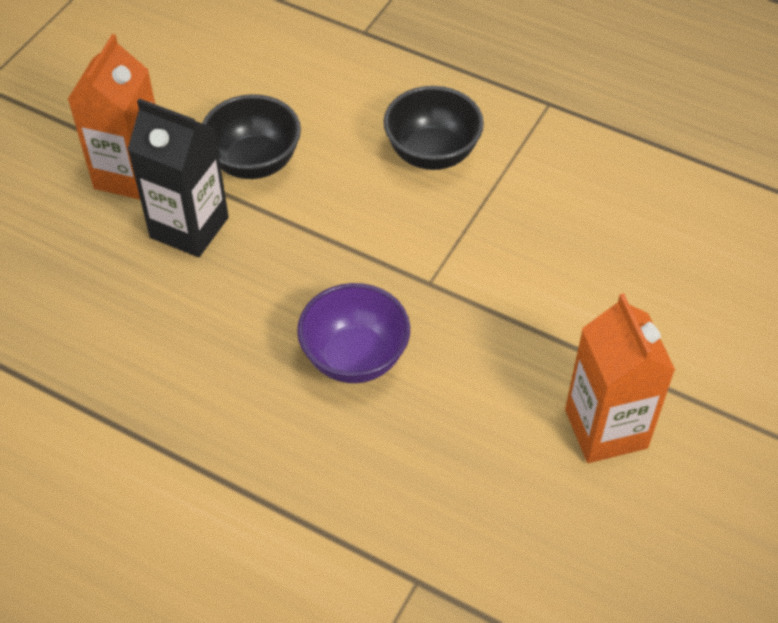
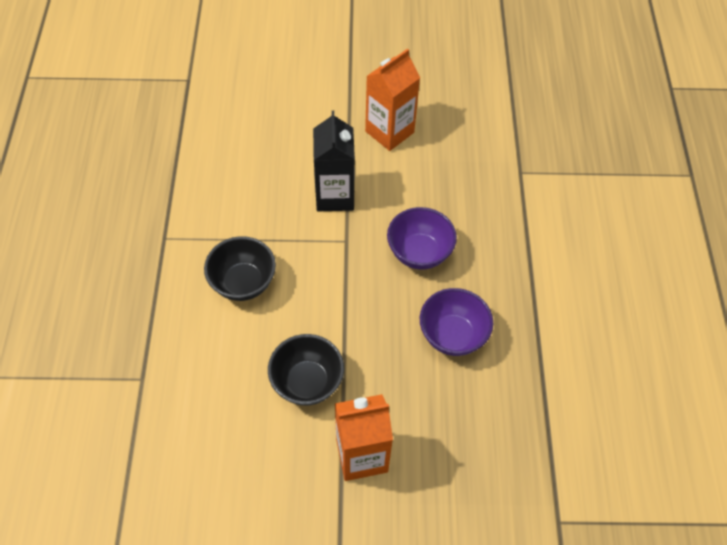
camera: 120 degrees left, 5 degrees up
black carton [127,98,229,257] -> black carton moved to [313,111,355,211]
none -> purple bowl [420,288,493,356]

